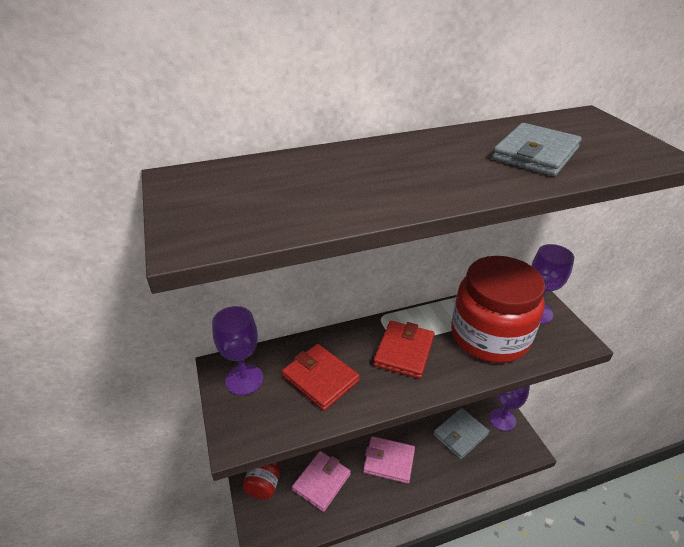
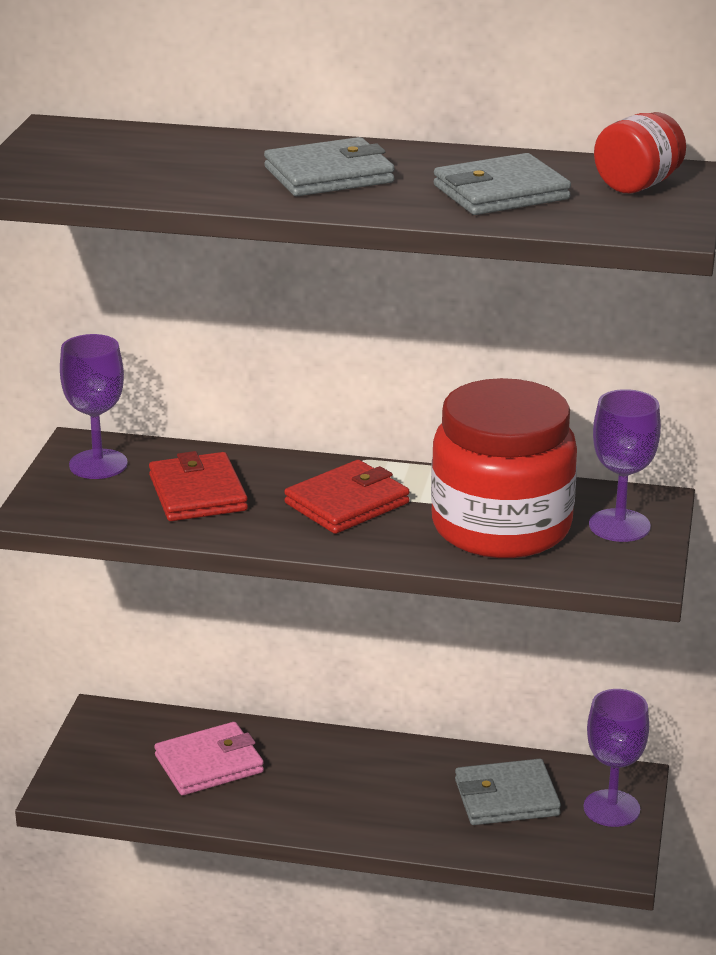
camera: 30 degrees right, 10 degrees down
red jar [243,462,280,500] -> red jar moved to [594,112,686,193]
pink wallet [363,436,415,484] -> none
none -> grey wallet [264,137,395,196]

